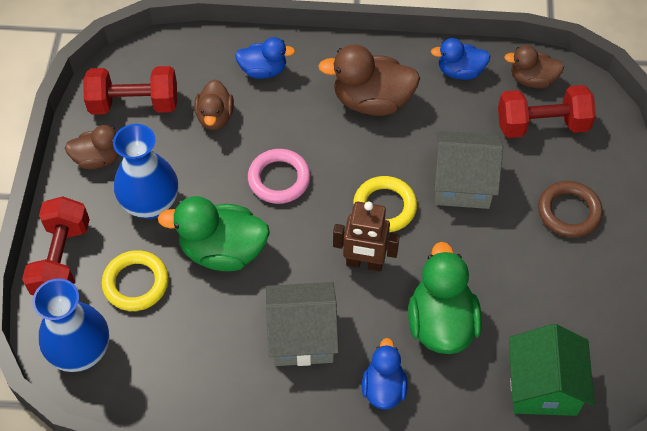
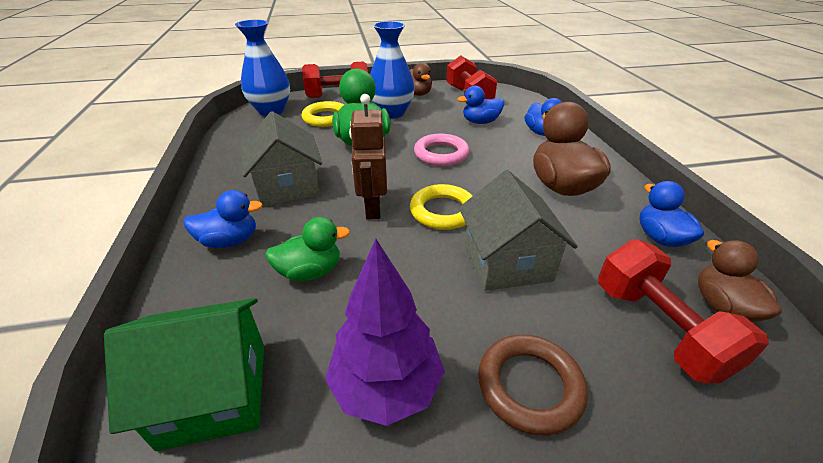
camera: 75 degrees right, 20 degrees down
brown duck [194,79,234,130] -> blue duck [457,86,504,124]
green duck [408,242,482,354] -> green duck [265,217,350,281], size x0.61
none -> purple tree [325,239,445,426]

